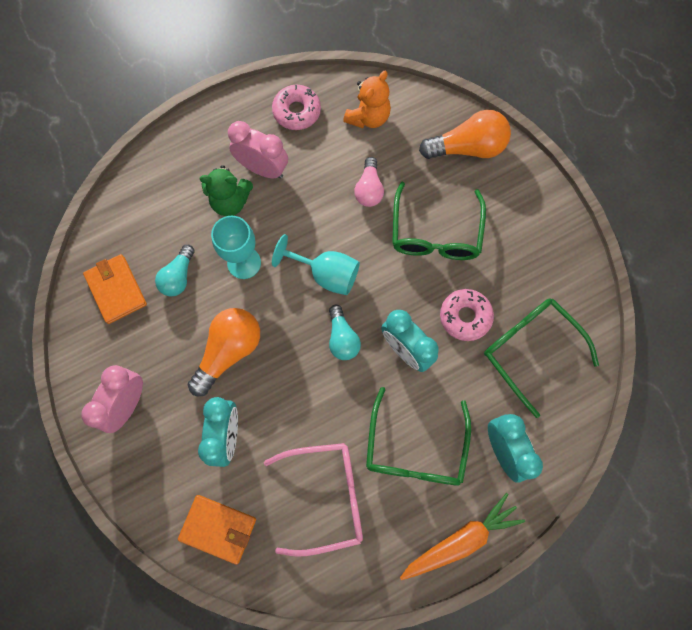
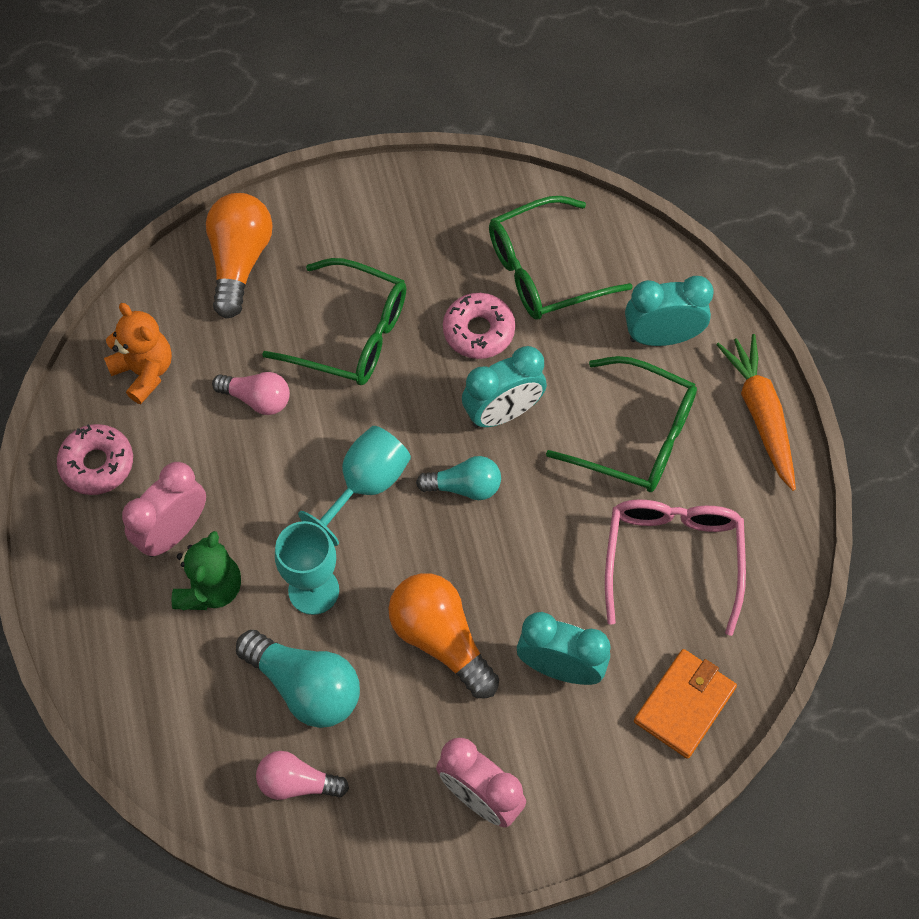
camera: 75 degrees left, 10 degrees down
orange wallet [83,254,147,324] -> pink light bulb [256,751,349,800]
turquoise light bulb [155,245,195,296] -> turquoise light bulb [236,630,360,728], size x1.60

